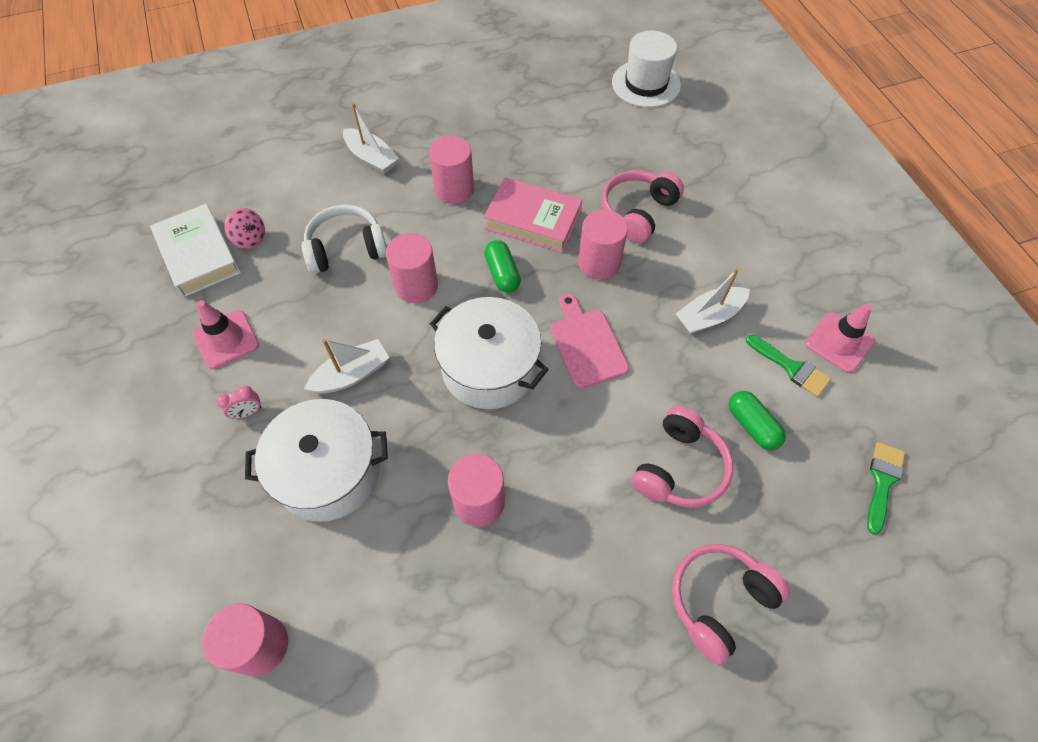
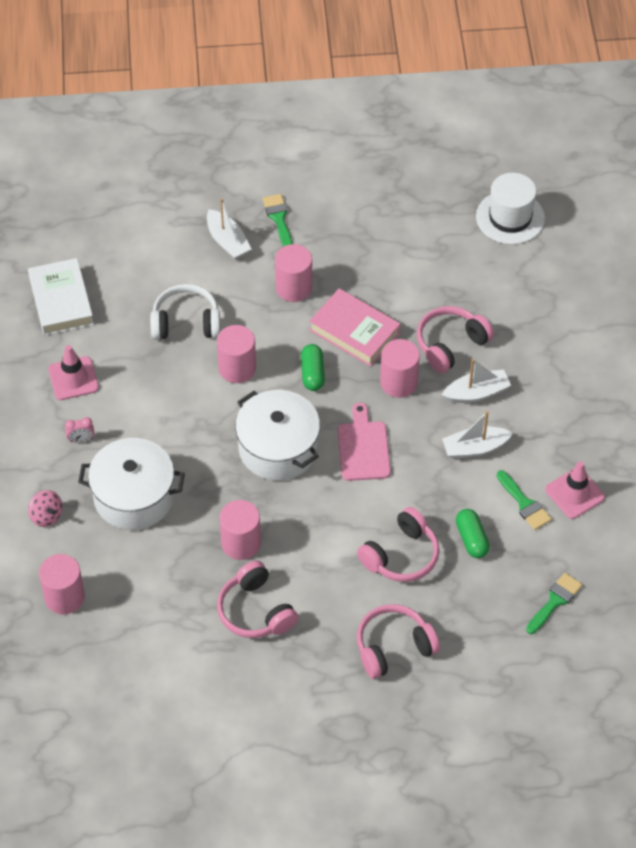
camera: 15 degrees right, 5 degrees down
pink spinning top [224,208,265,249] -> pink spinning top moved to [28,490,63,527]
white boat [304,339,390,394] -> white boat moved to [442,359,511,403]
none -> pink headphones [217,560,298,638]
none -> green brush [263,194,292,247]

